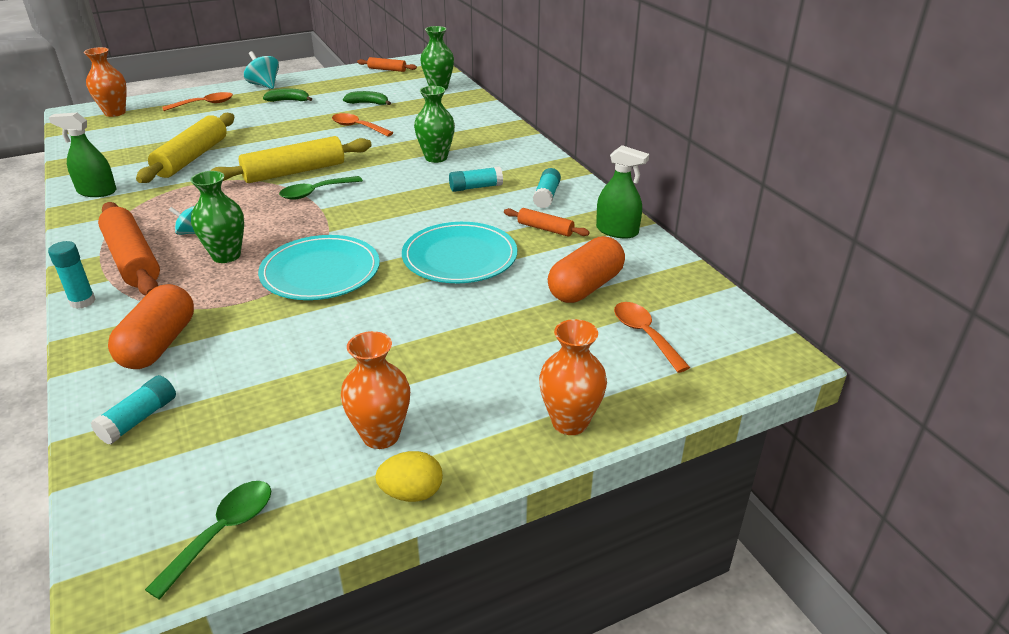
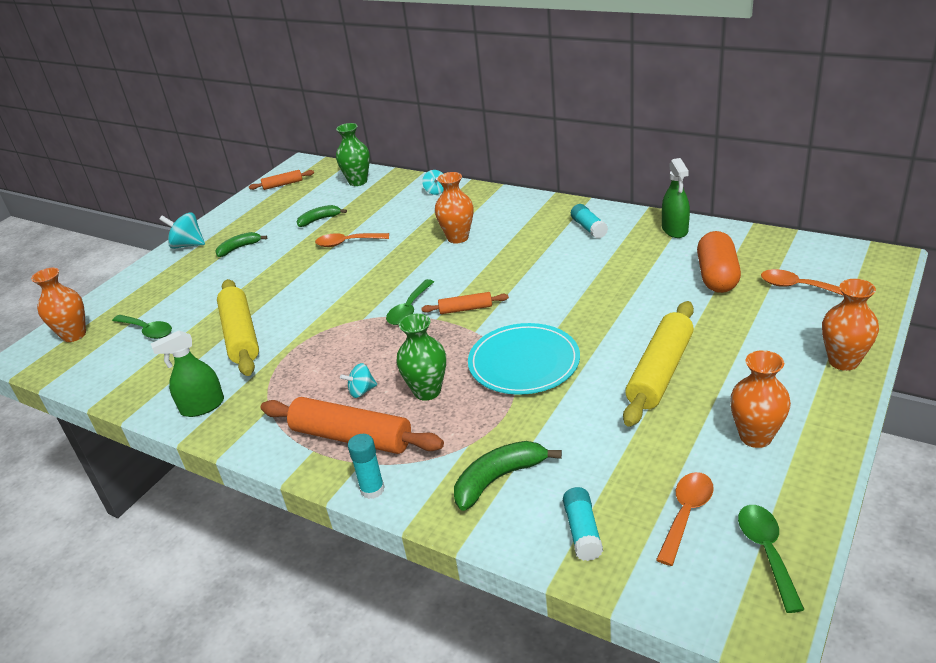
camera: 30 degrees left, 0 degrees up
orange capsule [108,284,194,369] -> green banana [454,441,562,511]
orange spoon [162,92,233,111] -> orange spoon moved to [656,472,714,566]
yellow rolling pin [210,136,372,183] -> yellow rolling pin moved to [623,301,694,427]
yellow egg [375,451,443,502] -> none
turquoise plate [402,222,517,283] -> none
green vase [414,86,455,163] -> orange vase [435,172,473,244]
turquoise glue stick [449,166,503,192] -> none
orange rolling pin [504,208,590,237] -> orange rolling pin moved to [421,292,509,314]
green spray bottle [596,145,649,239] -> green spray bottle turned 90 degrees clockwise [662,158,690,238]
none -> green spoon [112,315,172,339]
none -> turquoise spinning top [422,170,443,195]

